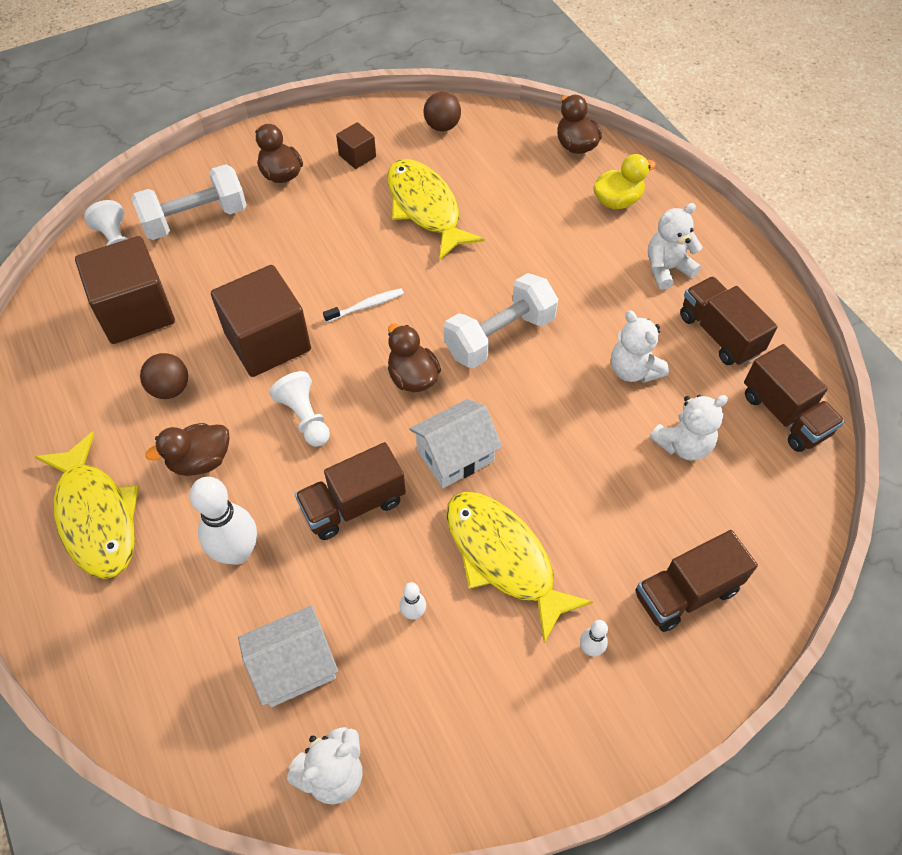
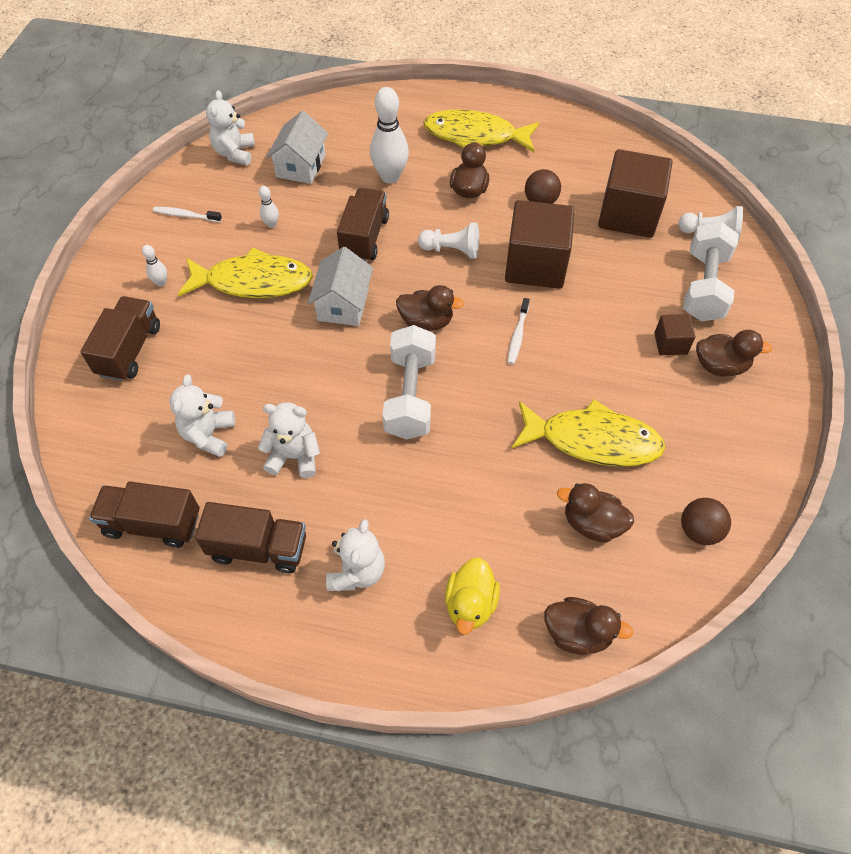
camera: 130 degrees right, 0 degrees up
brown cube [336,122,376,169] -> brown cube moved to [654,314,696,355]
none -> white toothbrush [153,207,222,222]
none -> brown duck [557,483,634,543]

